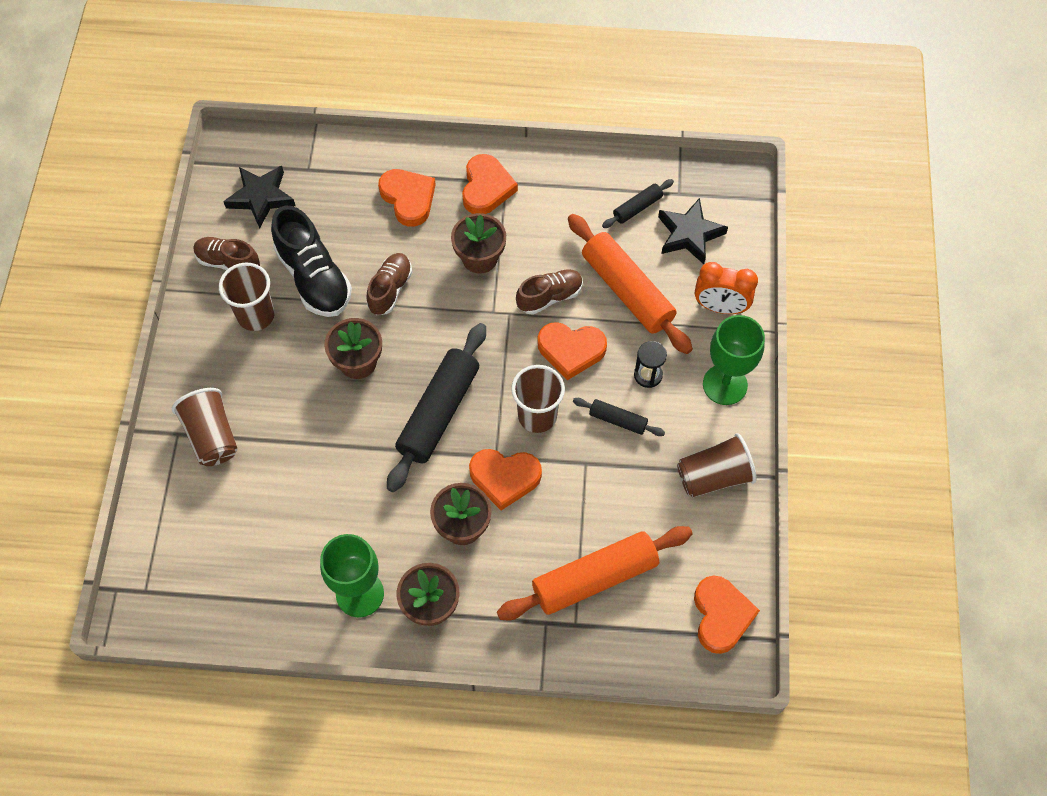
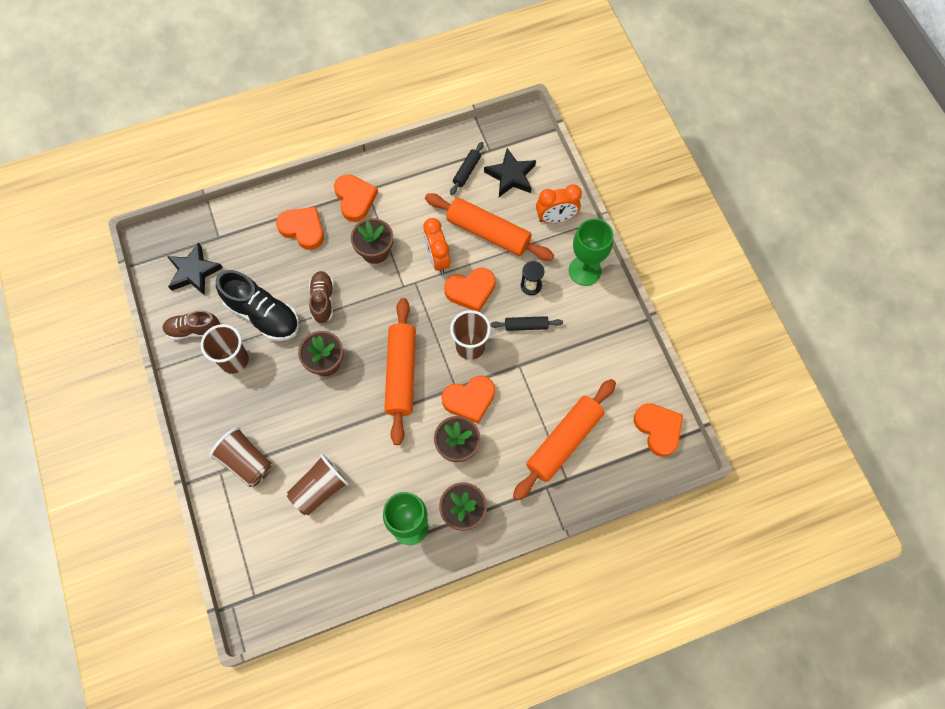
camera: 25 degrees left, 5 degrees up
black rolling pin [387,323,486,492] -> orange rolling pin [384,298,416,445]
brown shoe [516,269,583,315] -> orange clock [423,218,450,274]
brown cup [677,433,757,498] -> brown cup moved to [287,454,350,515]

